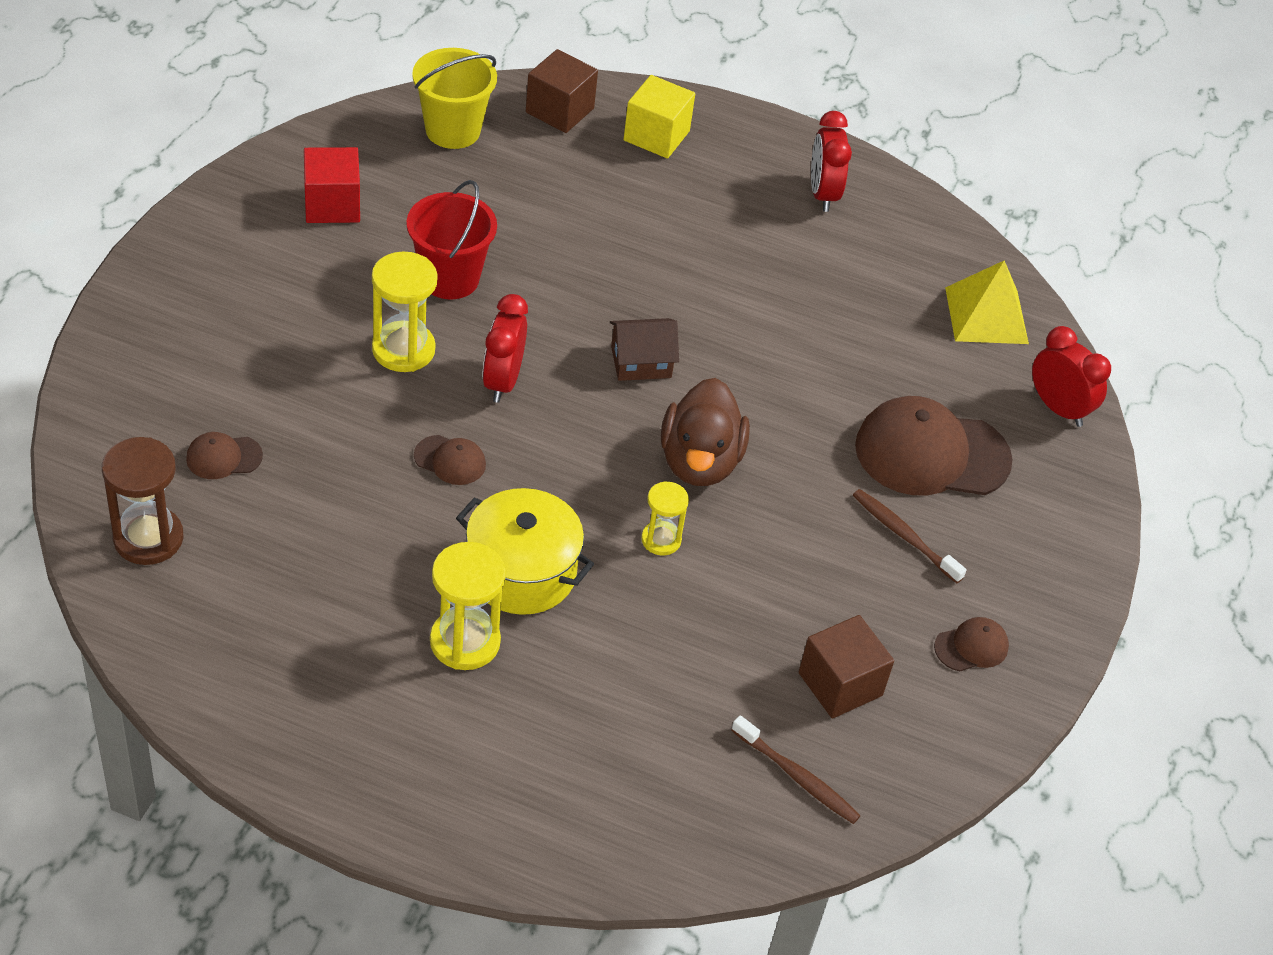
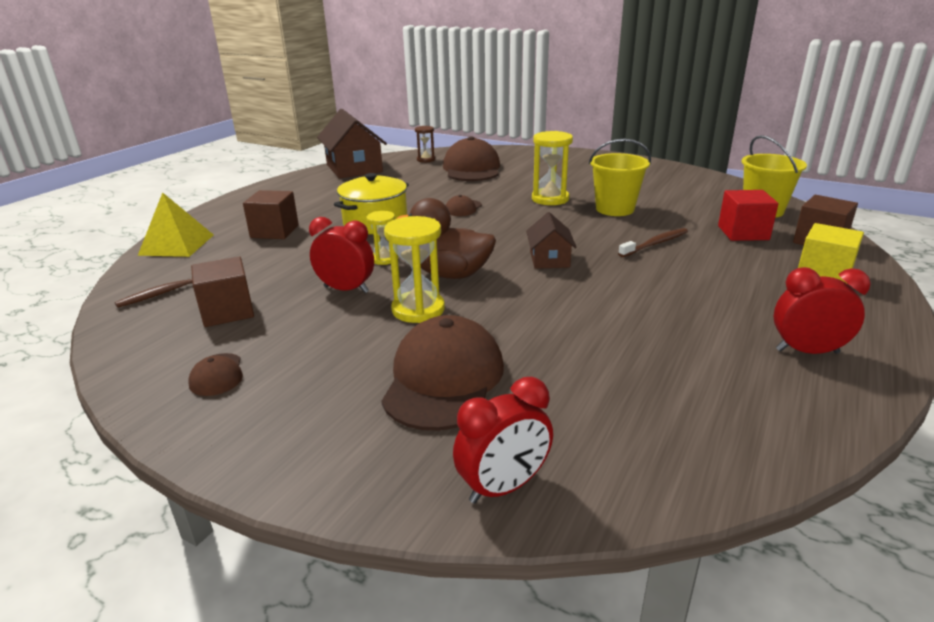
camera: 105 degrees right, 20 degrees down
brown hourglass [102,437,184,565] -> brown hourglass [415,126,435,163], size x0.60
brown cap [186,432,263,479] -> brown cap [443,136,500,181], size x2.18
red cube [304,147,360,223] -> red cube moved to [718,190,778,241]
red bucket [406,180,497,299] -> yellow bucket [589,139,651,216]
yellow hourglass [430,542,506,670] -> yellow hourglass moved to [384,216,445,323]
red clock [483,294,528,403] -> red clock moved to [309,217,374,293]
brown toothbrush [853,489,967,583] -> brown toothbrush moved to [618,228,688,257]
yellow pyramid [945,260,1029,344] -> yellow pyramid moved to [138,192,213,257]
none -> brown cube [243,190,299,239]
none -> brown house [317,109,387,179]

